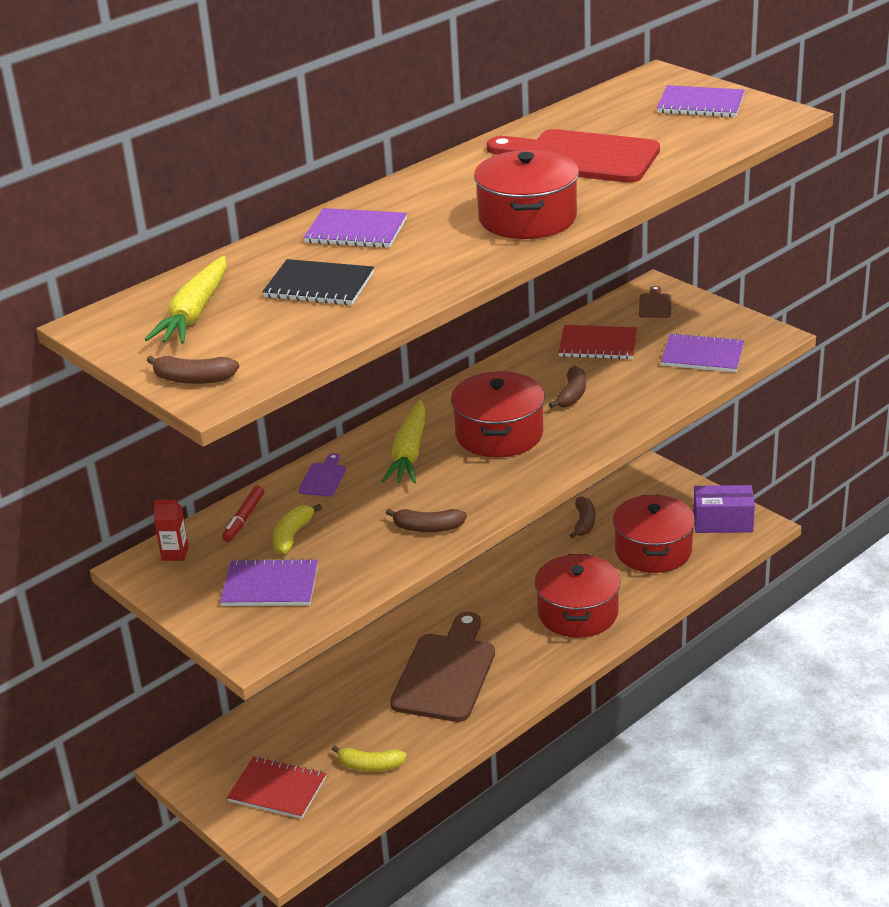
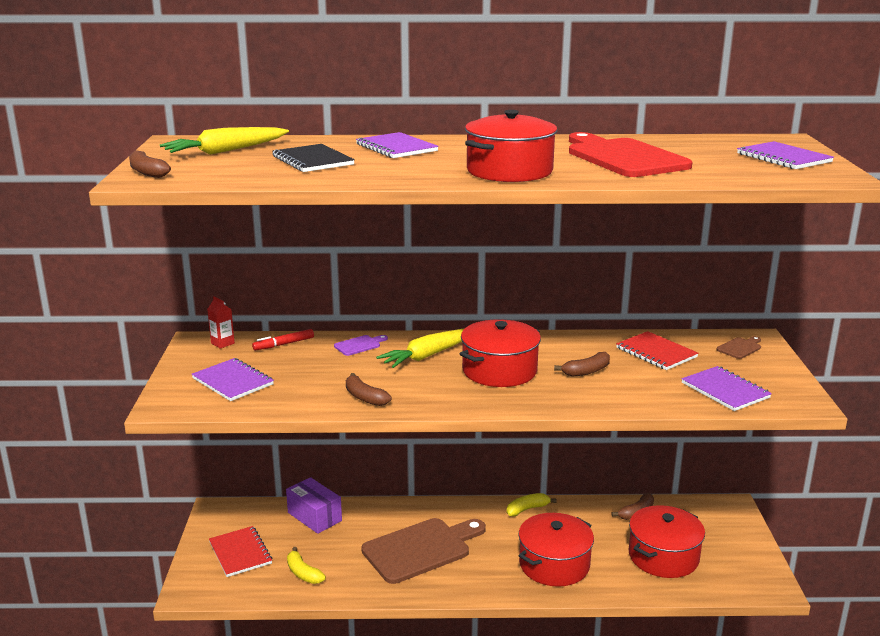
camera: 40 degrees right, 10 degrees down
yellow banana [273,504,322,554] -> yellow banana moved to [507,493,557,516]
purple box [693,485,755,533] -> purple box moved to [286,477,342,534]

